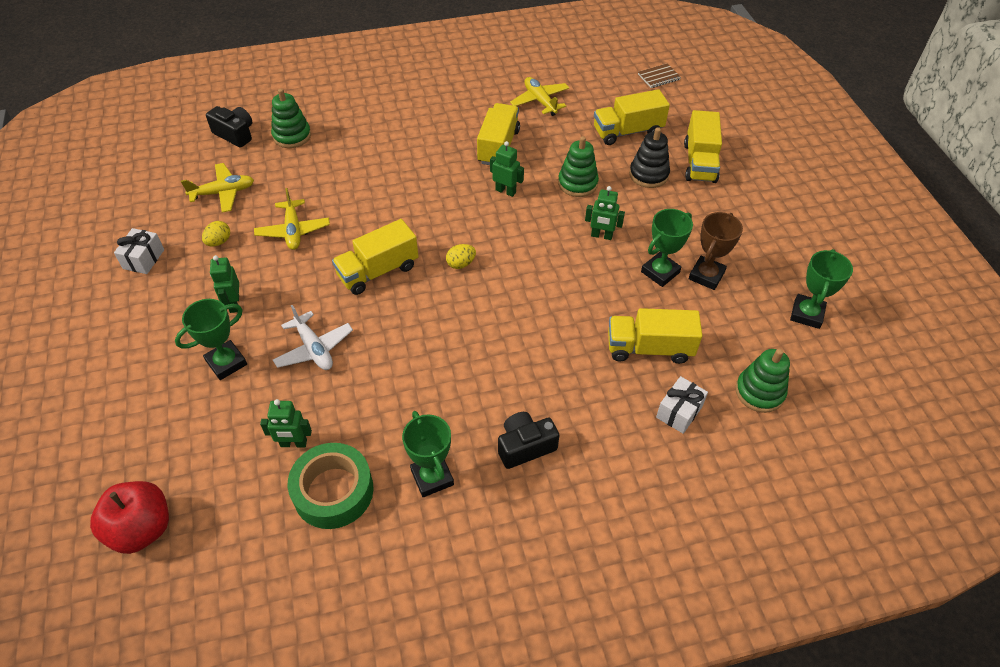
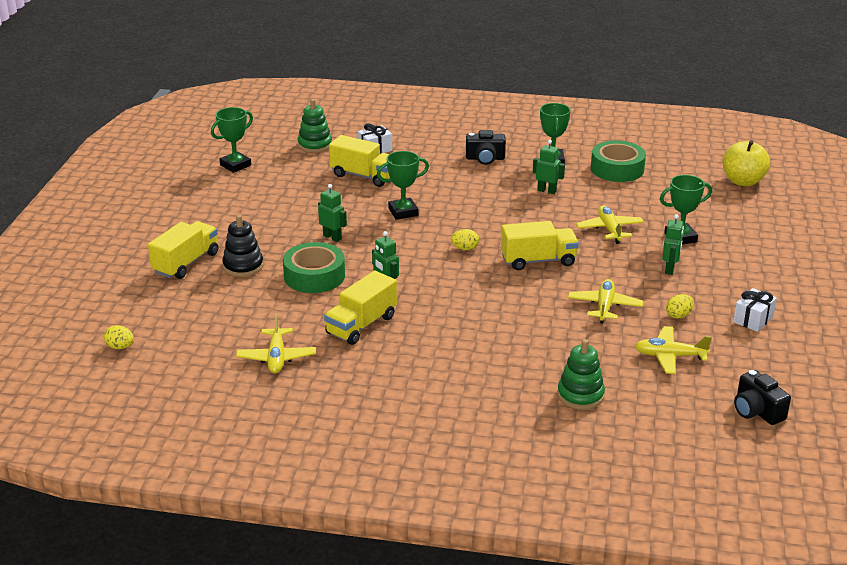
camera: 155 degrees left, 20 degrees down
red apple [90,481,169,554] -> yellow apple [723,140,770,186]
black camera [206,106,252,148] -> black camera moved to [734,370,791,425]
green robot [260,399,312,447] -> green robot moved to [533,140,565,194]
white plane [273,305,353,370] -> yellow plane [576,205,644,244]
green stacking toy [558,136,599,197] -> green tape [283,242,345,293]
yellow truck [594,89,670,145] -> none
brown notebook [638,63,681,88] -> yellow egg [104,325,134,349]
green trophy [641,209,693,287] -> green trophy moved to [377,151,429,220]
brown trophy [689,212,743,290] -> none

